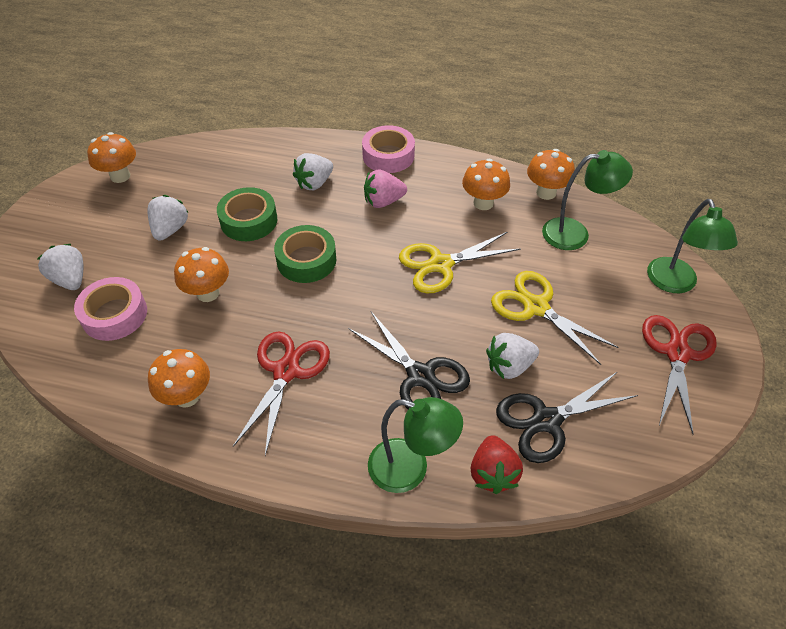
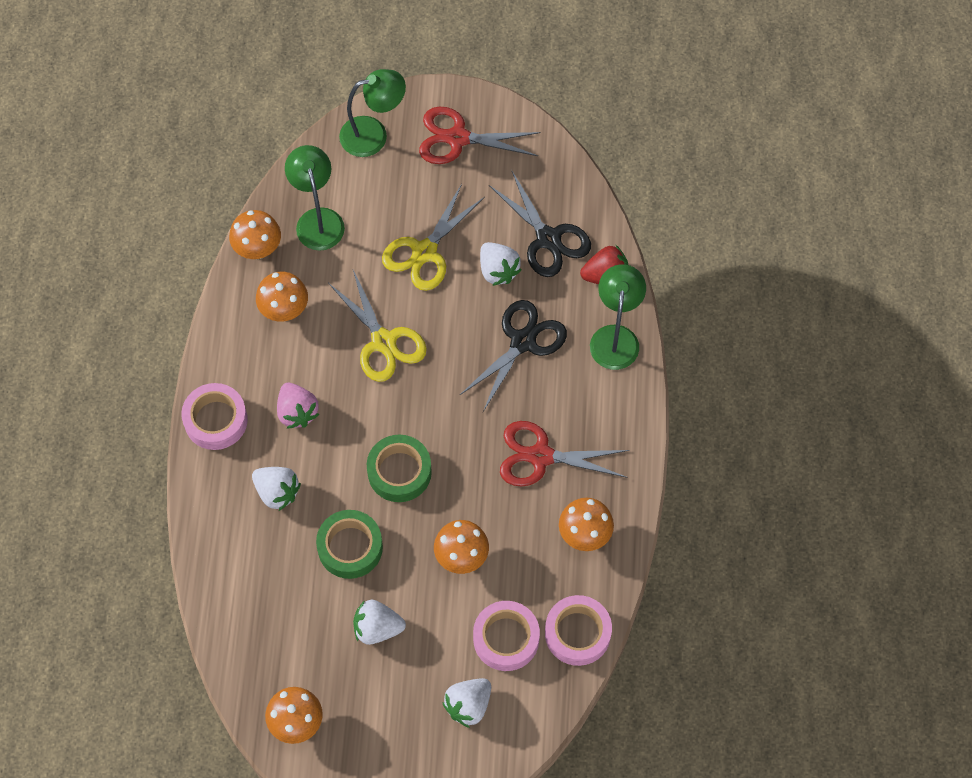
camera: 100 degrees left, 15 degrees up
none -> pink tape [545,595,612,666]

